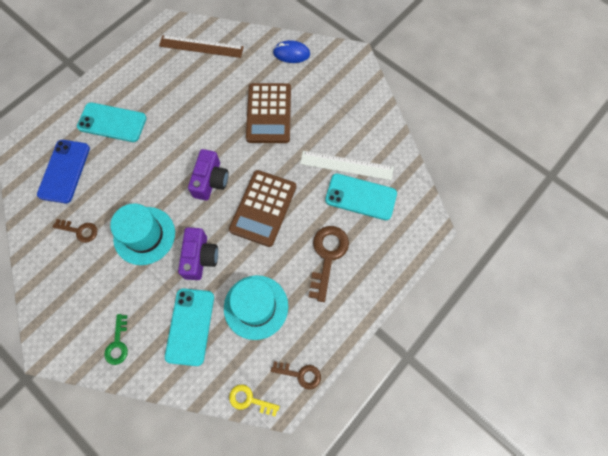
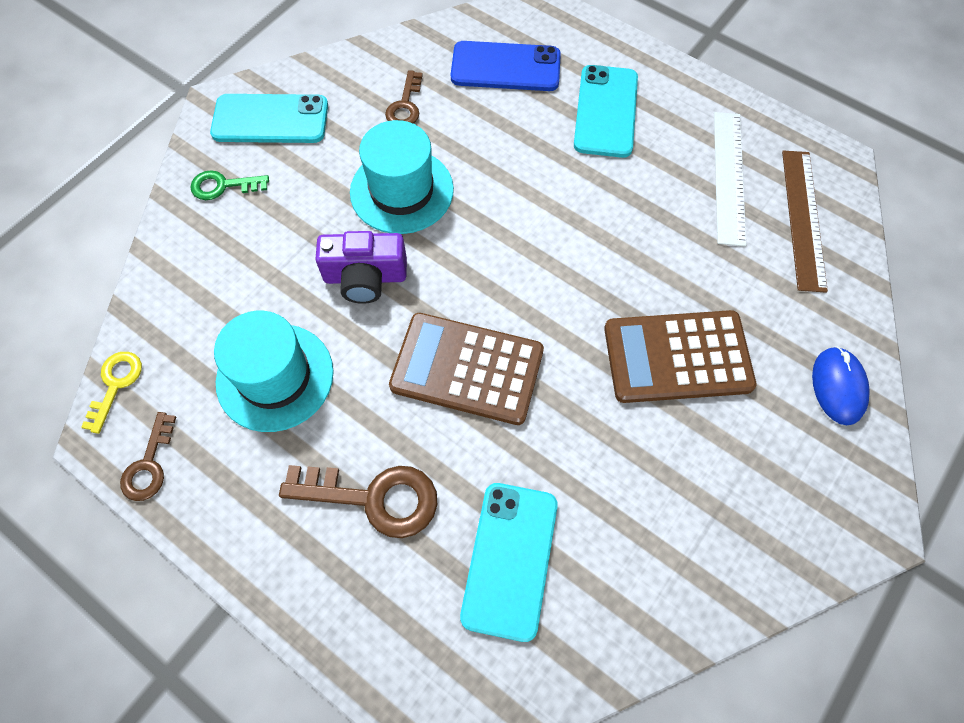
camera: 85 degrees right, 5 degrees down
turquoise phone [165,288,214,366] -> turquoise phone moved to [210,94,328,143]
purple camera [188,149,229,201] -> none
white ruler [300,151,394,180] -> white ruler moved to [714,112,746,246]

